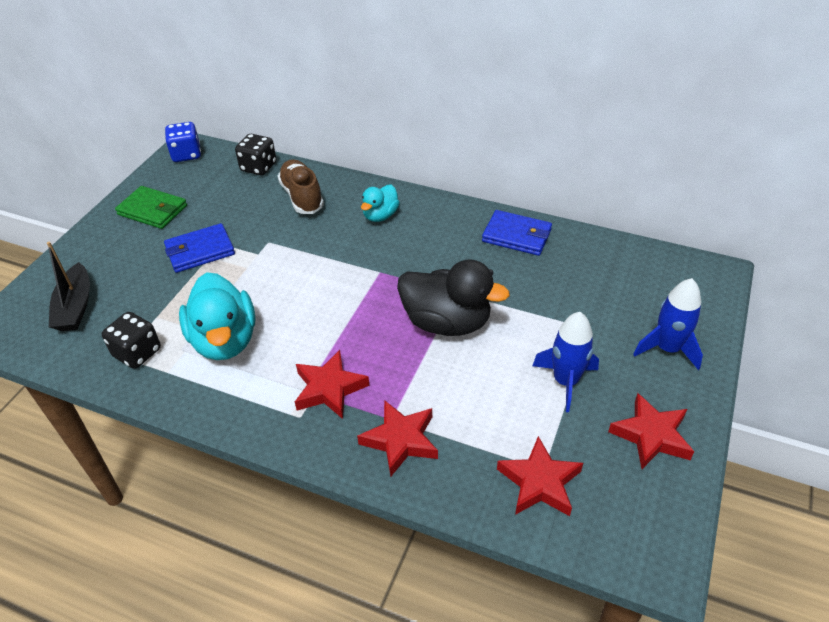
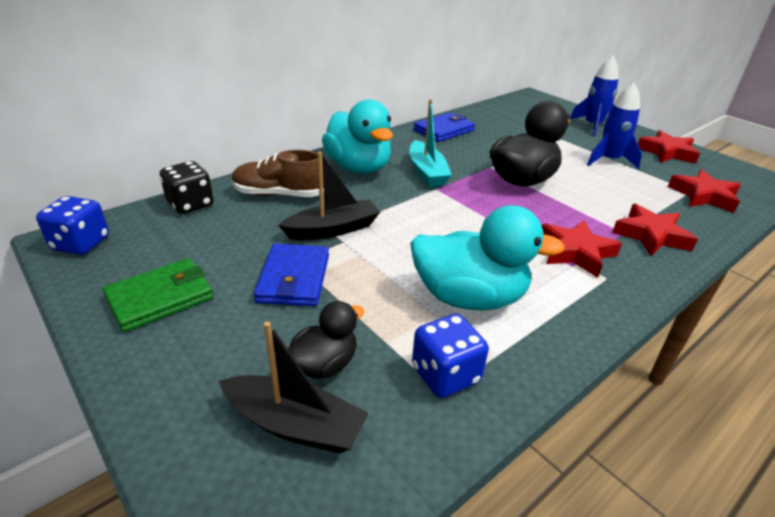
camera: 65 degrees left, 10 degrees down
black dice [102,312,161,369] -> blue dice [412,314,489,398]
turquoise duck [361,184,400,222] -> turquoise duck [322,99,393,174], size x1.82
none -> black boat [278,151,380,240]
none -> black duck [288,301,364,379]
none -> turquoise boat [409,99,452,187]

